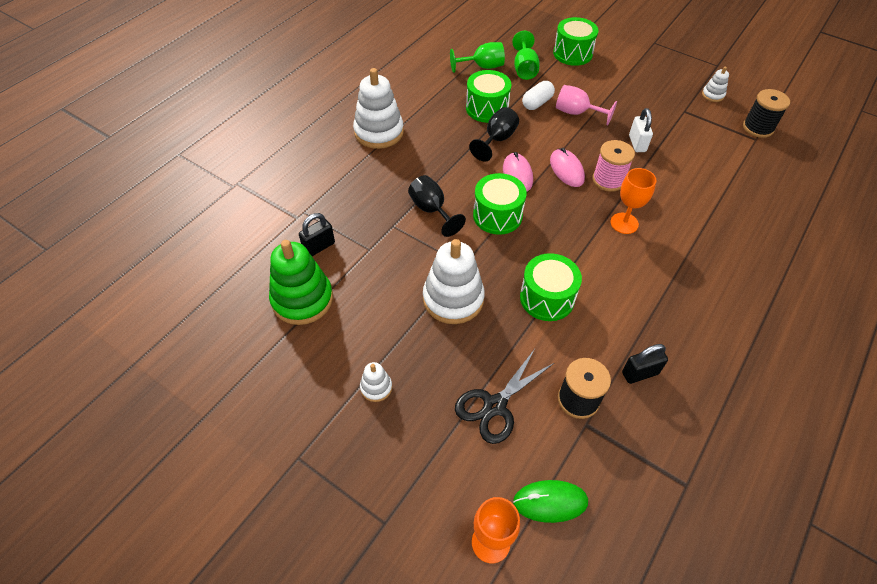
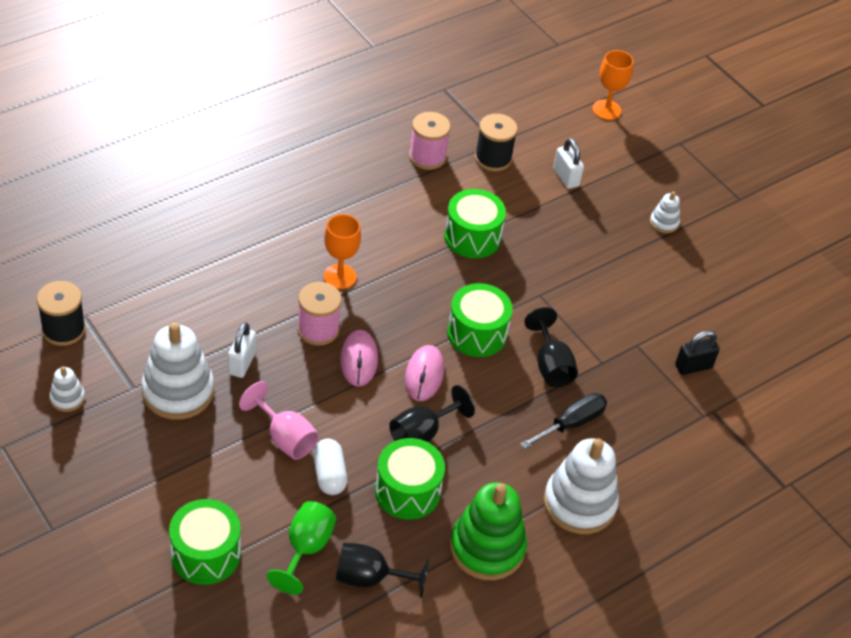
camera: 165 degrees left, 5 degrees down
green stacking toy [269,240,333,325] -> green stacking toy moved to [450,482,527,580]
white stacking toy [423,239,485,324] -> white stacking toy moved to [141,322,214,420]
green goblet [450,42,505,73] -> black goblet [336,543,429,598]
black scissors [455,349,554,444] -> white padlock [553,138,584,189]
green mouse [513,480,588,523] -> none
white capsule [522,81,555,110] -> white capsule turned 75 degrees counterclockwise [313,439,348,495]
black padlock [622,344,668,384] -> pink spool [409,112,451,170]
none -> black screwdriver [520,393,607,449]

